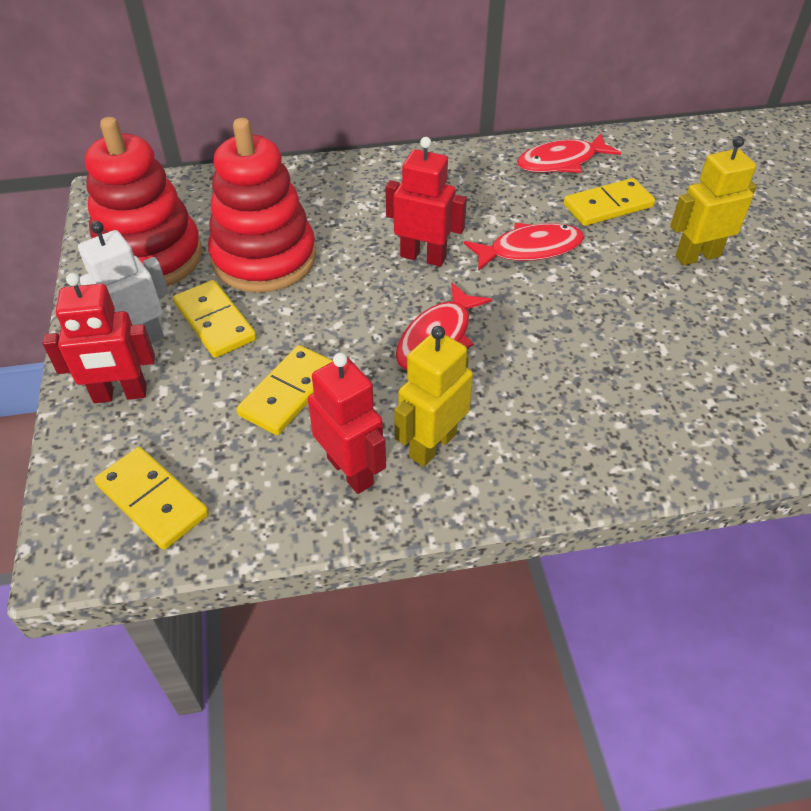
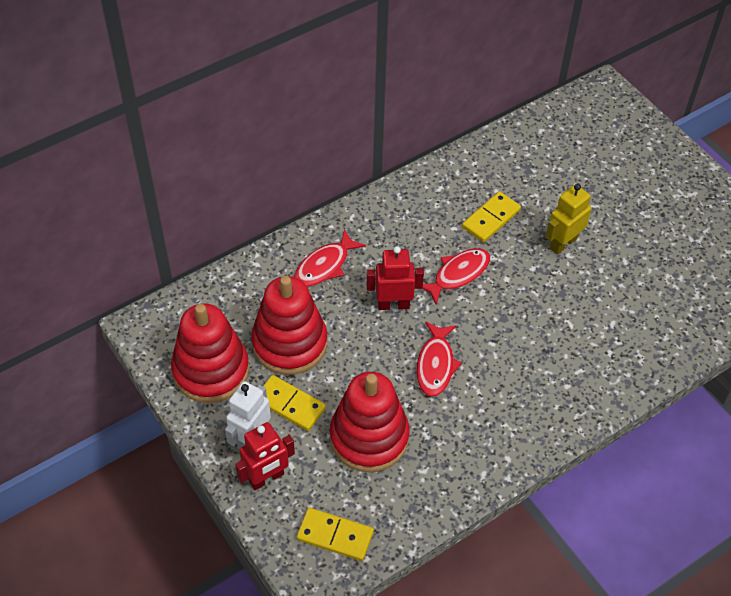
camera: 25 degrees left, 5 degrees up
yellow domino [236,345,333,435] -> red stacking toy [330,372,409,472]
red robot [308,353,386,494] -> none
yellow robot [394,326,473,467] -> none
red fish [517,133,621,173] -> red fish moved to [294,229,366,287]

